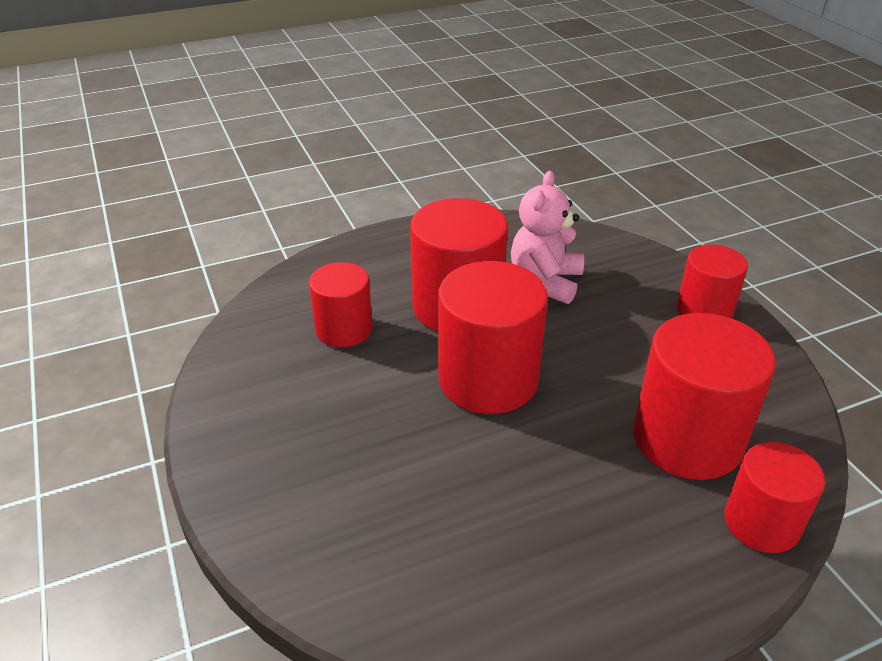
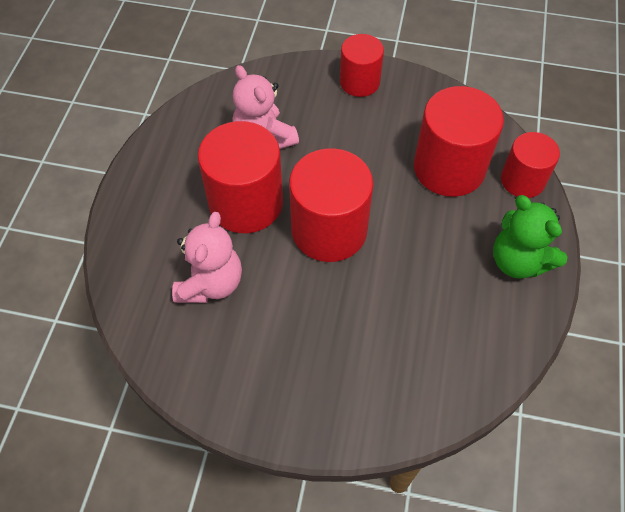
camera: 55 degrees left, 20 degrees up
red cylinder [309,262,372,347] -> pink teddy bear [172,212,242,303]
none -> green teddy bear [493,195,567,279]

